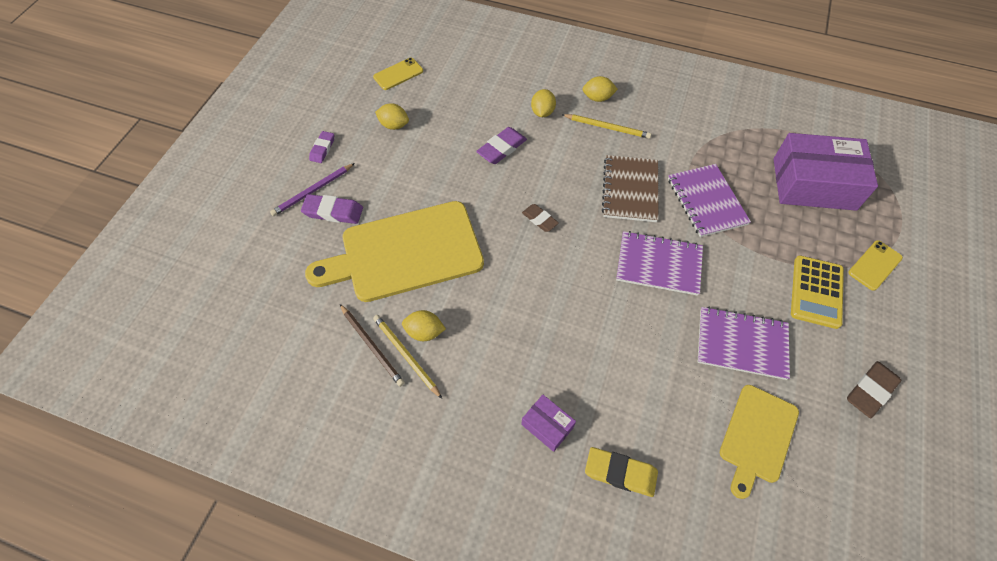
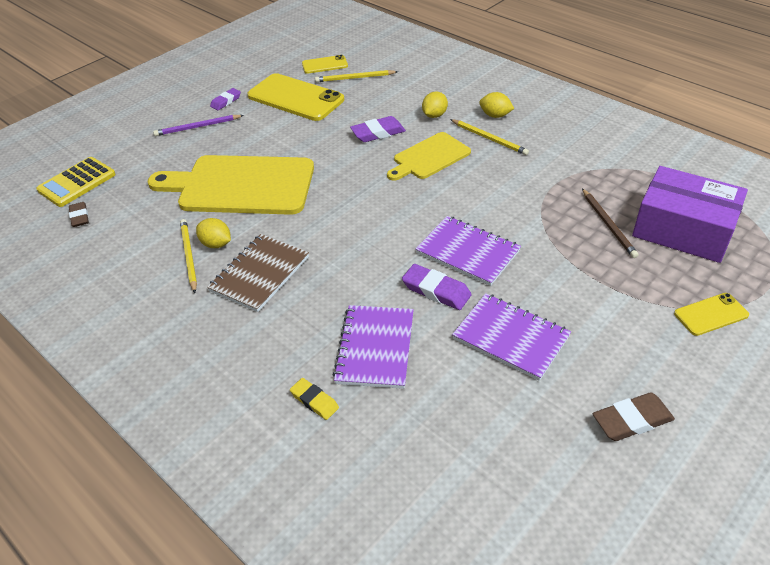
camera: 25 degrees right, 15 degrees down
purple eraser [301,194,363,224] -> purple eraser moved to [402,264,472,310]
brown pencil [340,304,405,387] -> brown pencil moved to [582,188,639,258]
yellow lemon [375,103,409,130] -> yellow phone [247,73,344,121]
purple box [521,395,576,452] -> none
brown eraser [522,204,559,232] -> brown eraser moved to [69,202,89,227]
yellow eraser [585,447,658,497] -> yellow eraser [290,378,339,420], size x0.66
brown notebook [602,155,658,222] -> brown notebook moved to [207,234,309,312]
purple notebook [668,164,751,237] -> purple notebook moved to [333,305,414,389]
yellow cutting board [720,385,799,499] -> yellow cutting board moved to [387,132,471,181]
yellow calculator [791,255,844,329] -> yellow calculator moved to [36,157,116,207]
none -> yellow pencil [315,70,398,82]

